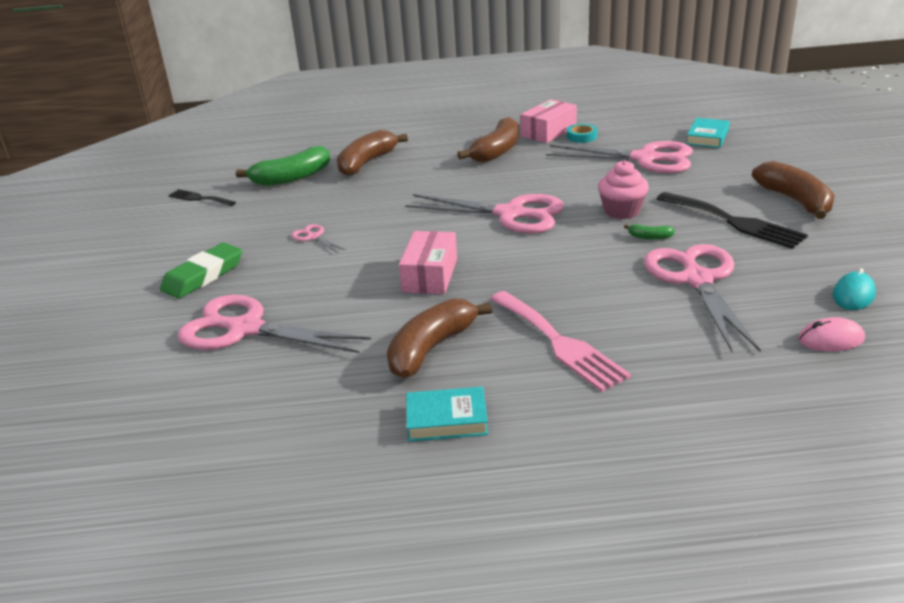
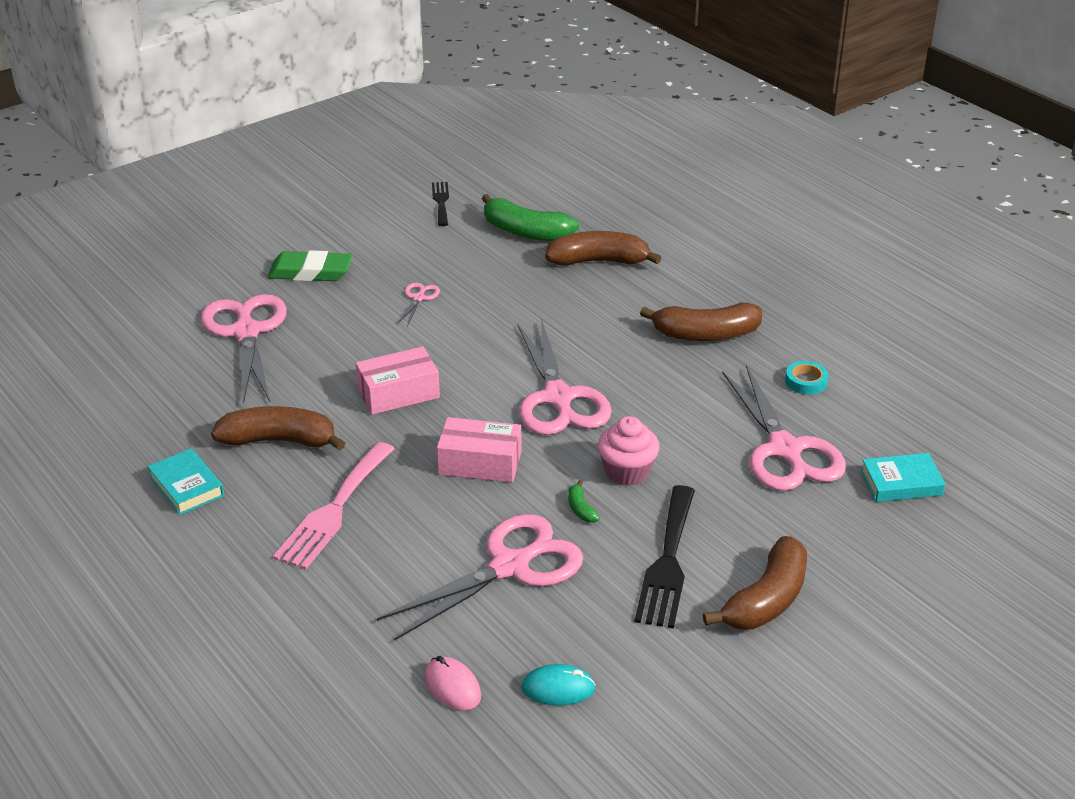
camera: 55 degrees right, 5 degrees up
pink box [521,99,577,143] -> pink box moved to [437,417,522,482]

